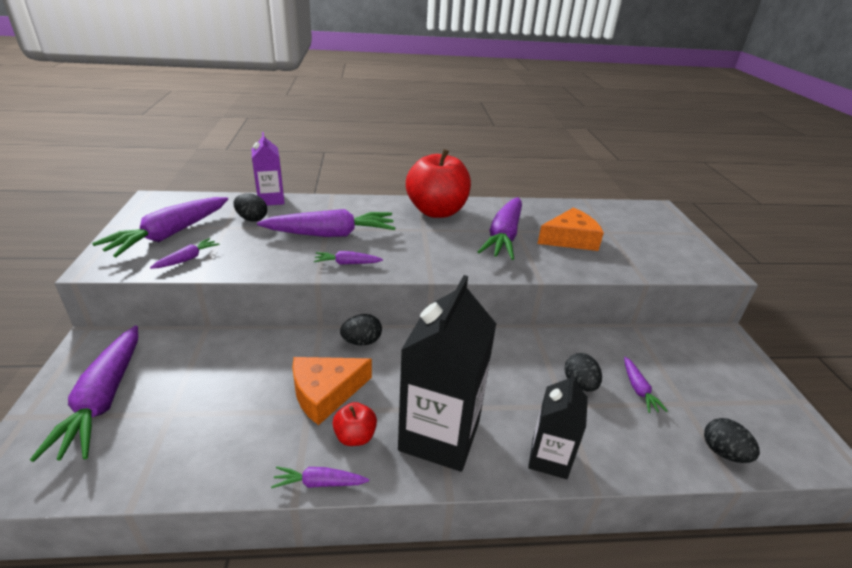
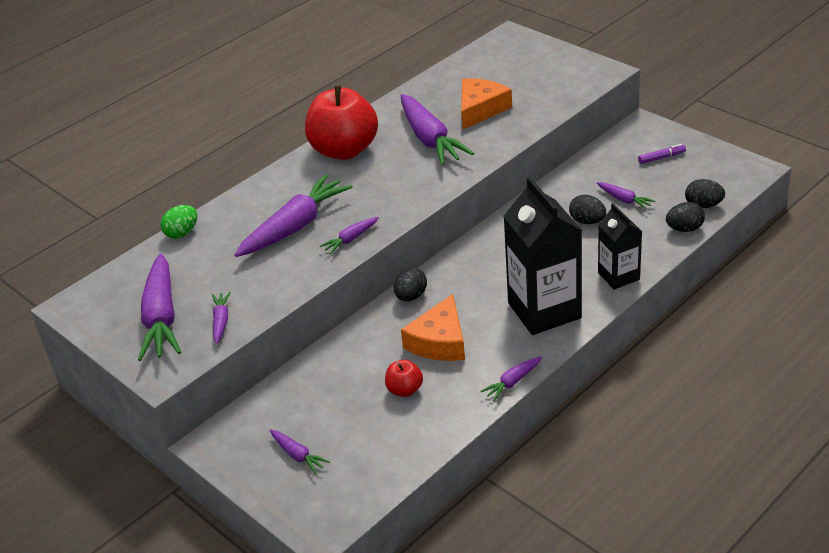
camera: 35 degrees left, 5 degrees up
purple carrot [30,325,138,462] -> purple carrot [270,430,330,475], size x0.47
black egg [233,193,267,222] -> black egg moved to [666,202,705,232]
purple carton [252,132,285,206] -> green egg [160,205,197,239]
red apple [332,402,377,446] -> red apple moved to [385,360,423,397]
none -> purple marker [638,144,686,164]

